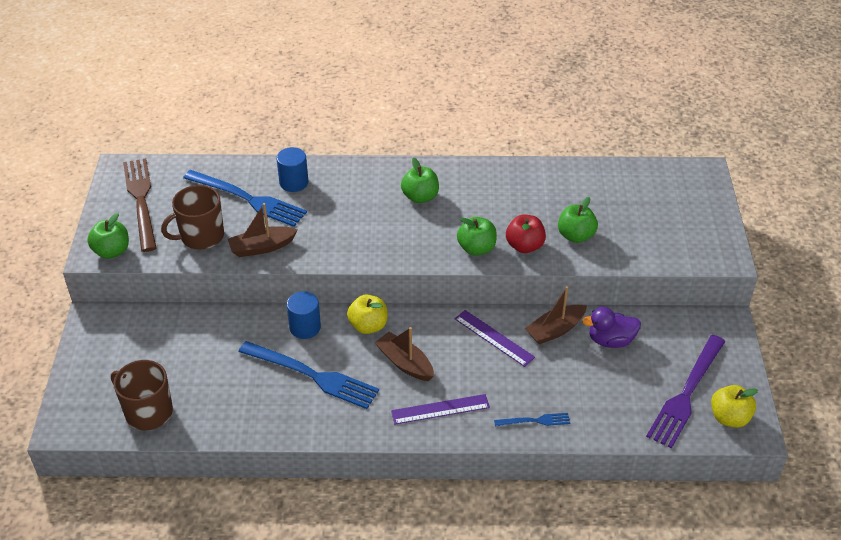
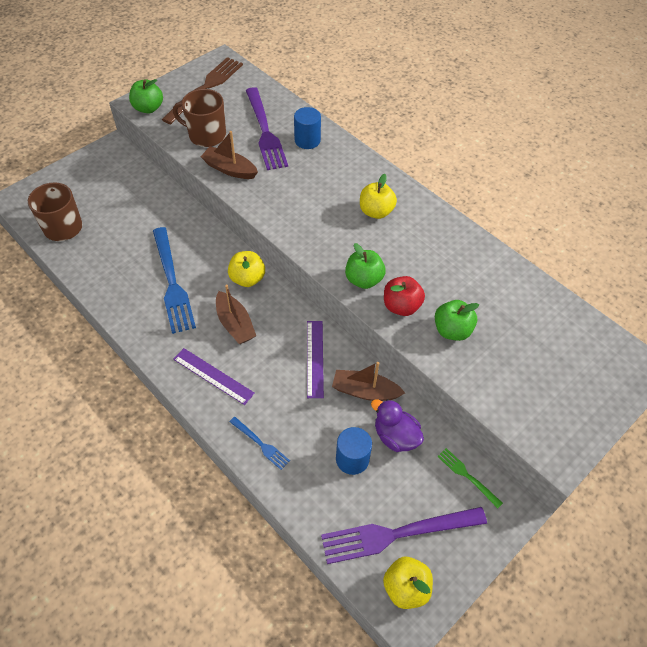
camera: 45 degrees right, 10 degrees up
blue fork [183,170,307,227] -> purple fork [246,87,288,170]
blue cylinder [287,291,321,339] -> blue cylinder moved to [336,427,372,475]
brown boat [375,327,434,381] -> brown boat turned 150 degrees clockwise [216,285,256,344]
green apple [401,158,439,203] -> yellow apple [360,174,397,219]
none -> green fork [437,448,503,508]

